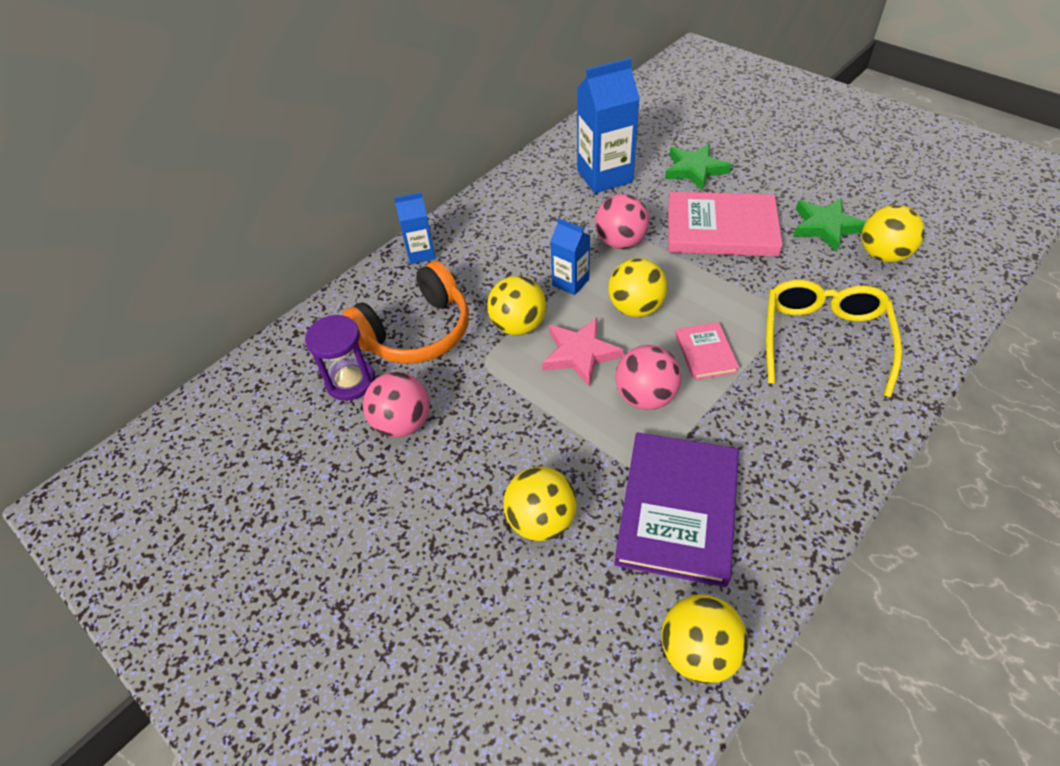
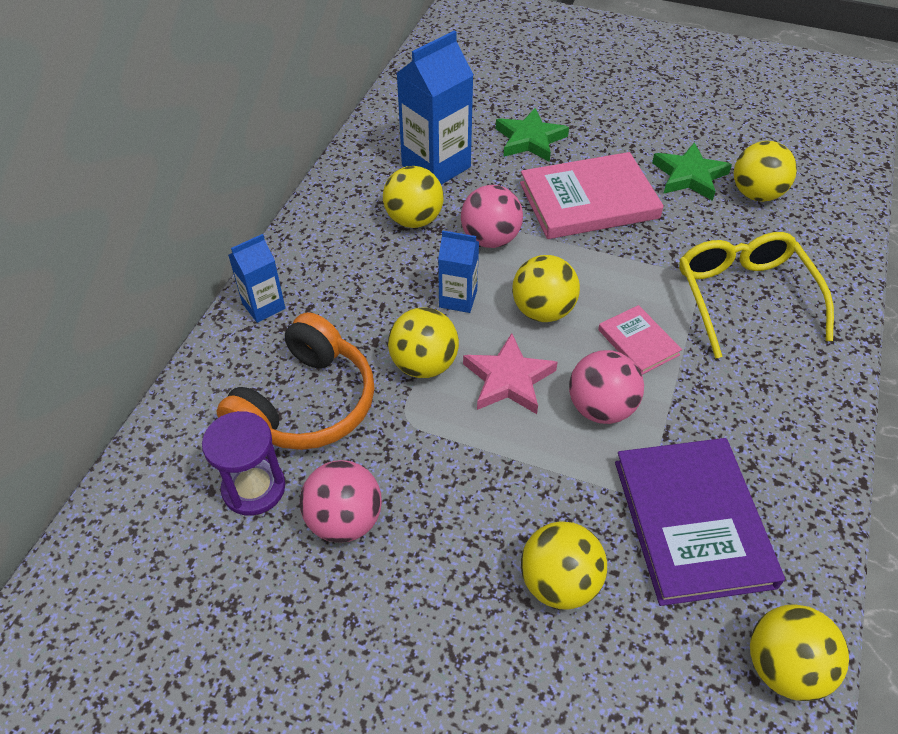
camera: 25 degrees left, 0 degrees up
none -> yellow ball [383,166,444,228]

